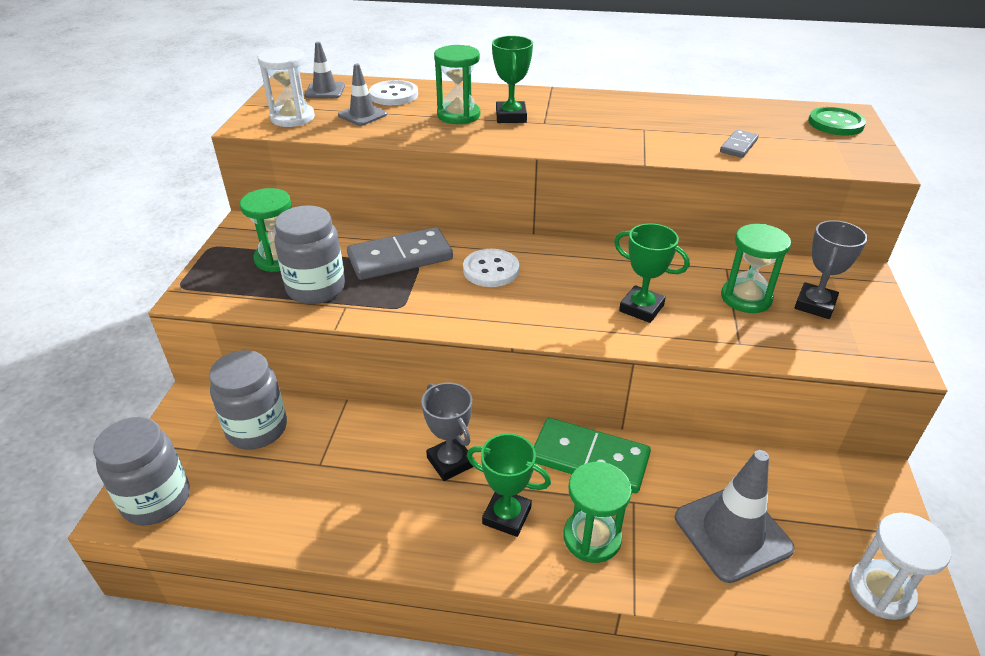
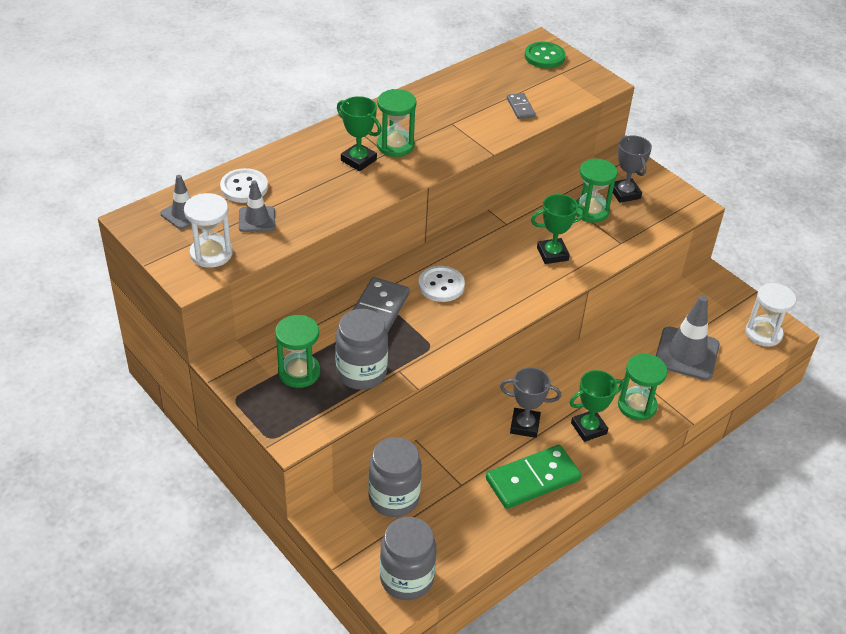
camera: 50 degrees left, 5 degrees up
green hourglass [434,45,480,124] -> green hourglass moved to [377,89,417,157]
green domino [534,418,651,493] -> green domino moved to [486,445,581,509]

